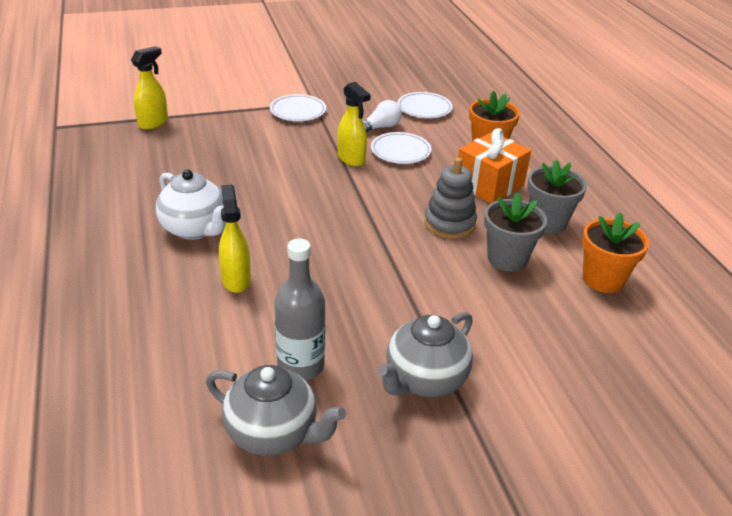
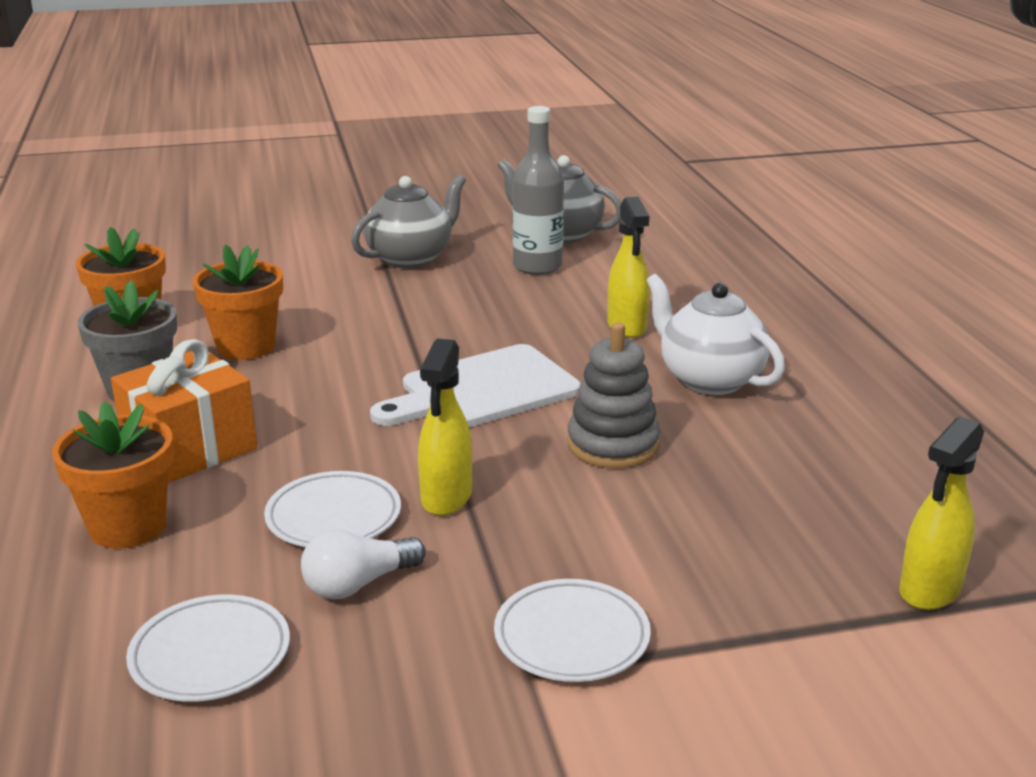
camera: 175 degrees left, 10 degrees down
yellow spray bottle [338,82,371,167] -> yellow spray bottle turned 135 degrees counterclockwise [418,338,472,516]
grey stacking toy [424,157,477,239] -> grey stacking toy moved to [567,323,660,468]
grey flower pot [484,192,547,272] -> orange flower pot [192,245,283,360]
none -> white cutting board [370,344,581,427]

